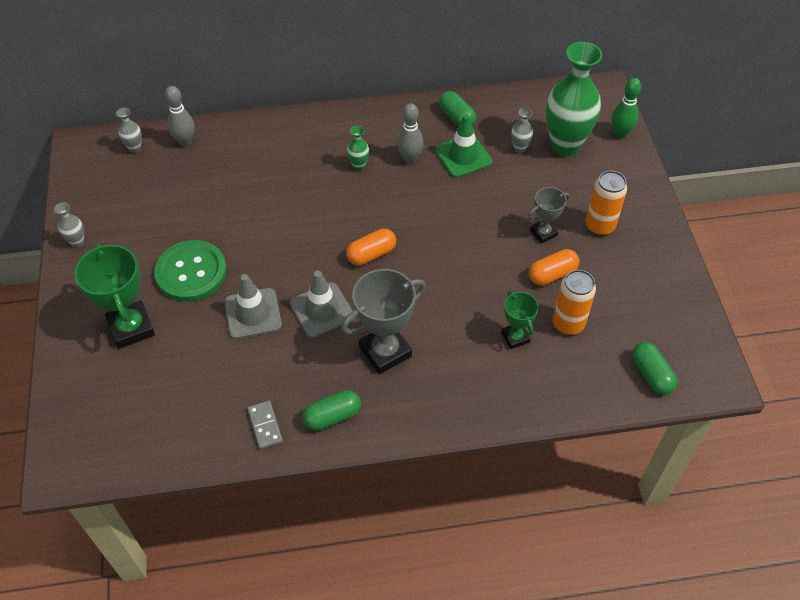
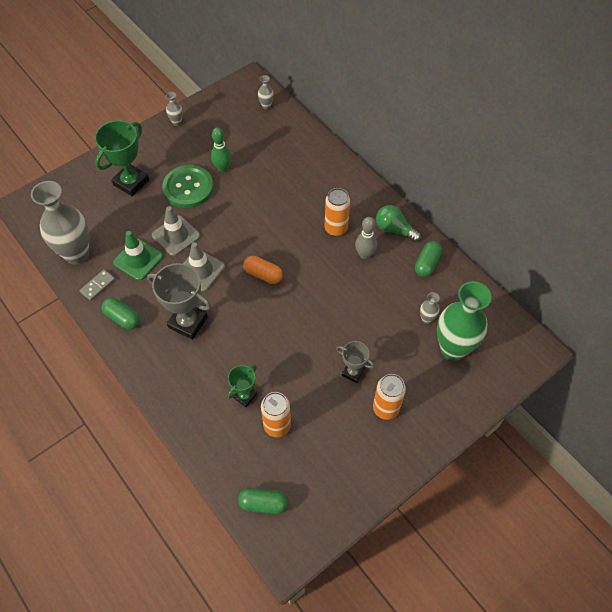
camera: 60 degrees right, 5 degrees up
grey bowling pin [165,86,195,146] -> none
green vase [347,126,369,171] -> orange can [325,188,350,236]
green traffic cone [435,114,492,178] -> green traffic cone moved to [113,231,163,281]
orange capsule [529,249,580,286] -> none
green bowling pin [612,78,641,138] -> green bowling pin moved to [211,127,232,172]
green capsule [632,342,678,395] -> green capsule turned 60 degrees clockwise [238,488,288,514]
none -> grey vase [31,181,89,264]
none -> green light bulb [376,205,421,242]

